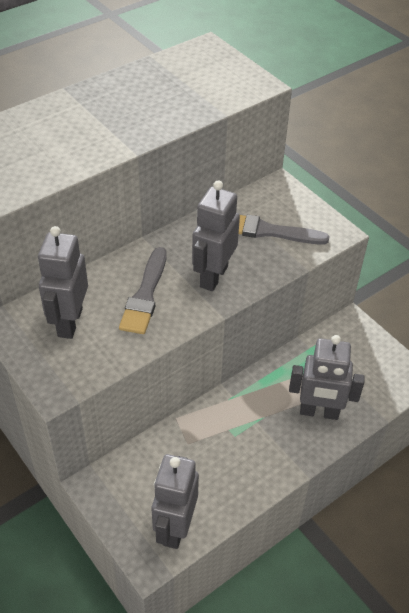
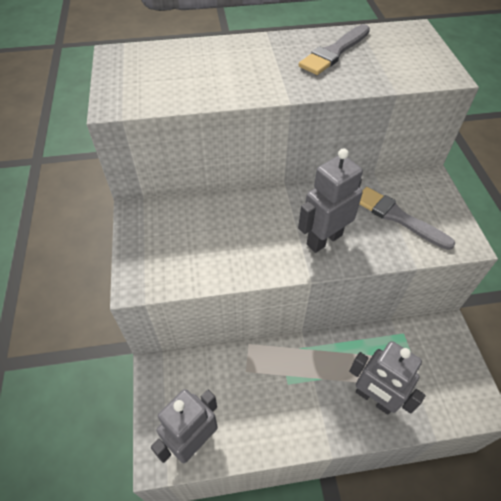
camera: 30 degrees right, 5 degrees up
grey robot [38,226,88,339] -> none
grey brush [119,247,167,334] -> grey brush moved to [299,24,370,75]

